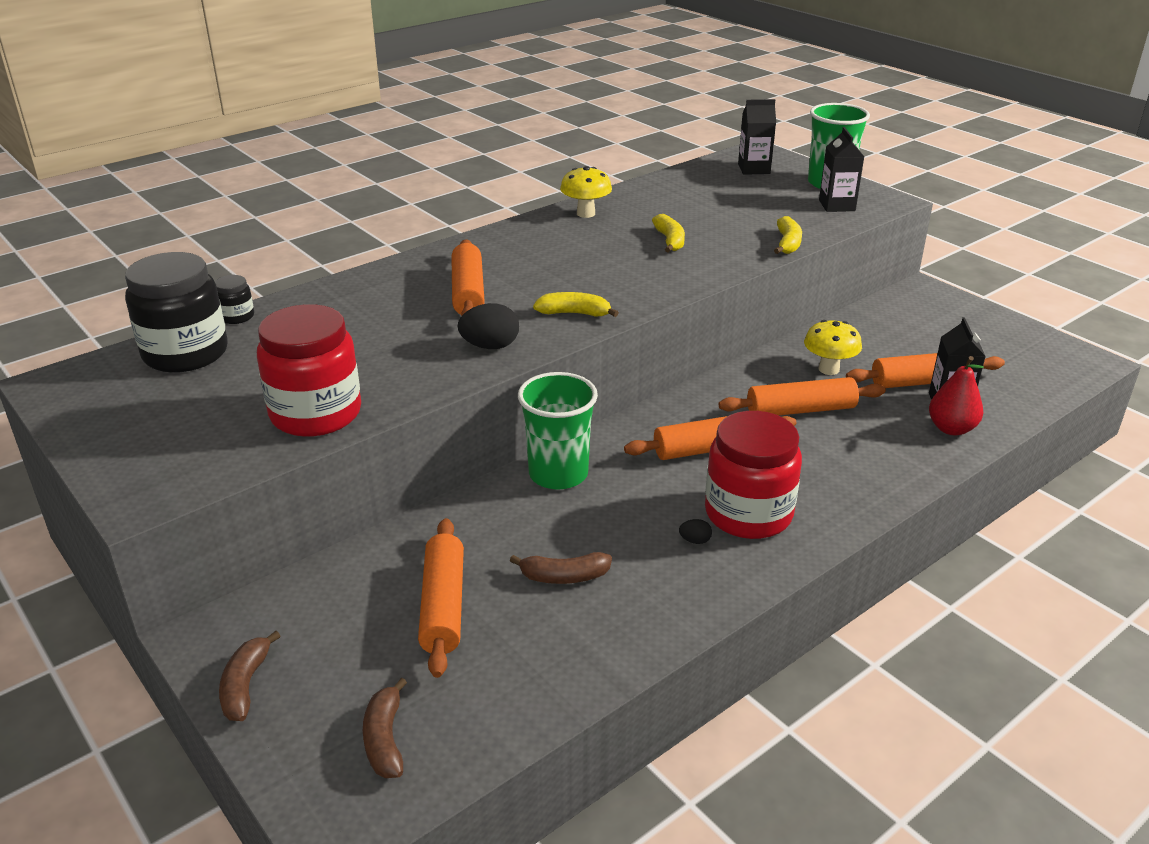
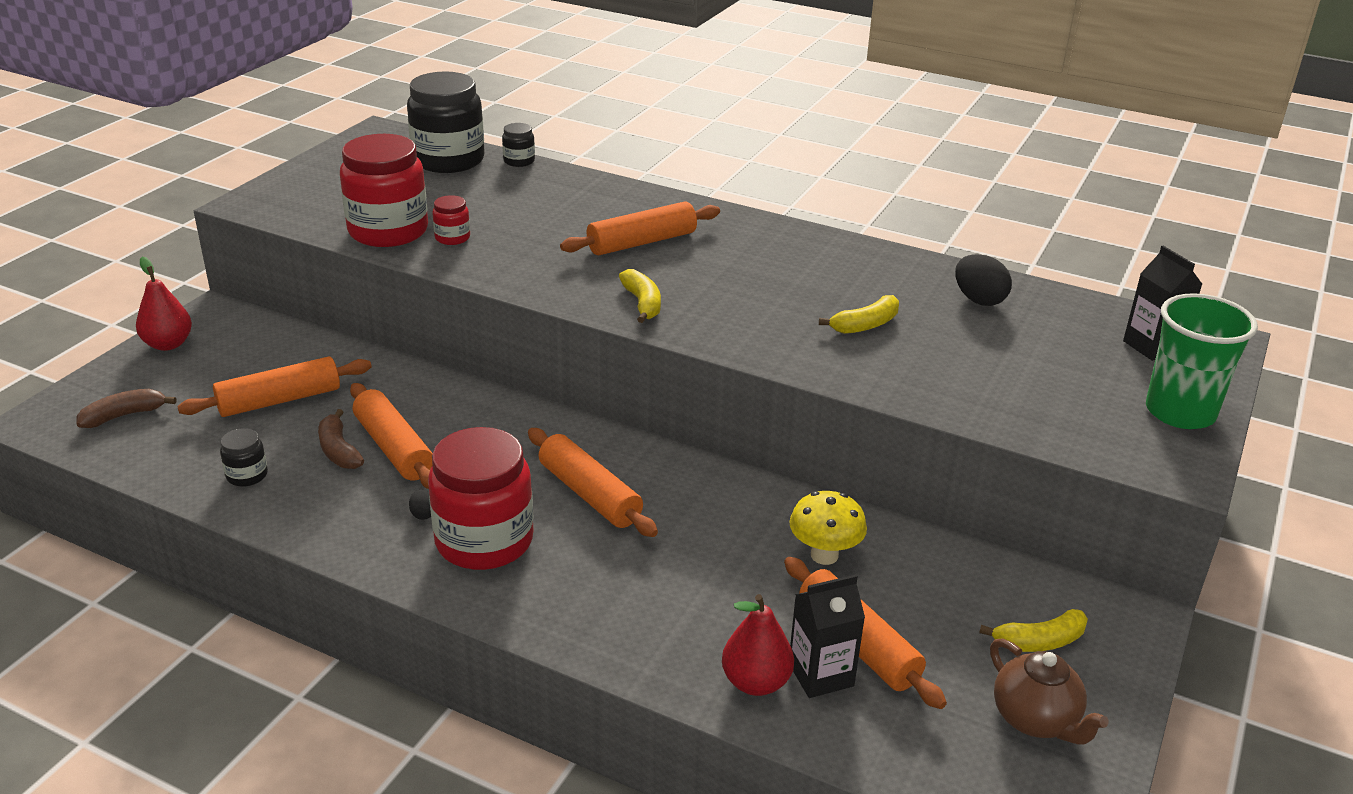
camera: 65 degrees right, 0 degrees up
brown banana [219,631,280,721] -> red pear [136,256,192,351]
black egg [458,303,519,349] -> black egg moved to [955,254,1012,306]
green cup [518,372,598,489] -> none
yellow mushroom [560,166,612,218] -> none
orange rolling pin [719,377,886,415] -> orange rolling pin moved to [350,383,433,489]
yellow banana [774,216,802,254] -> yellow banana moved to [979,609,1088,652]
black carton [819,127,864,212] -> none
none -> black jar [220,428,268,487]
none -> red jar [432,195,470,245]
none -> brown teapot [990,638,1109,745]

